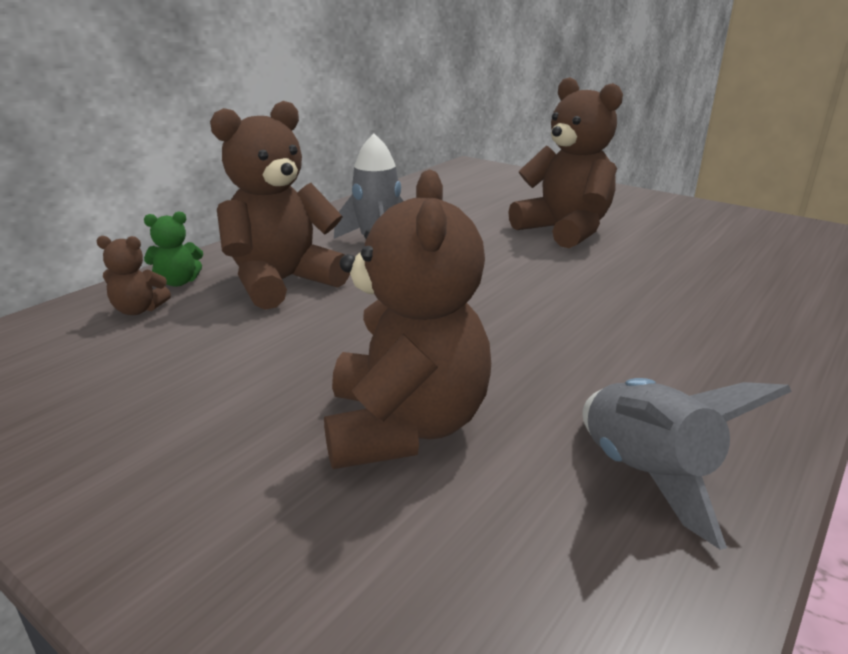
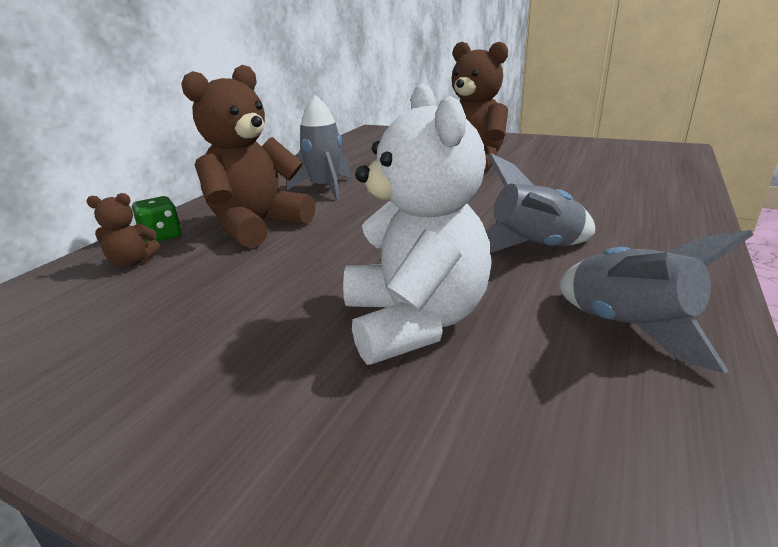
camera: 10 degrees left, 0 degrees up
green teddy bear [144,211,203,287] -> green dice [132,196,182,242]
brown teddy bear [324,169,491,469] -> white teddy bear [343,84,492,365]
none -> grey rocket [486,153,595,252]

